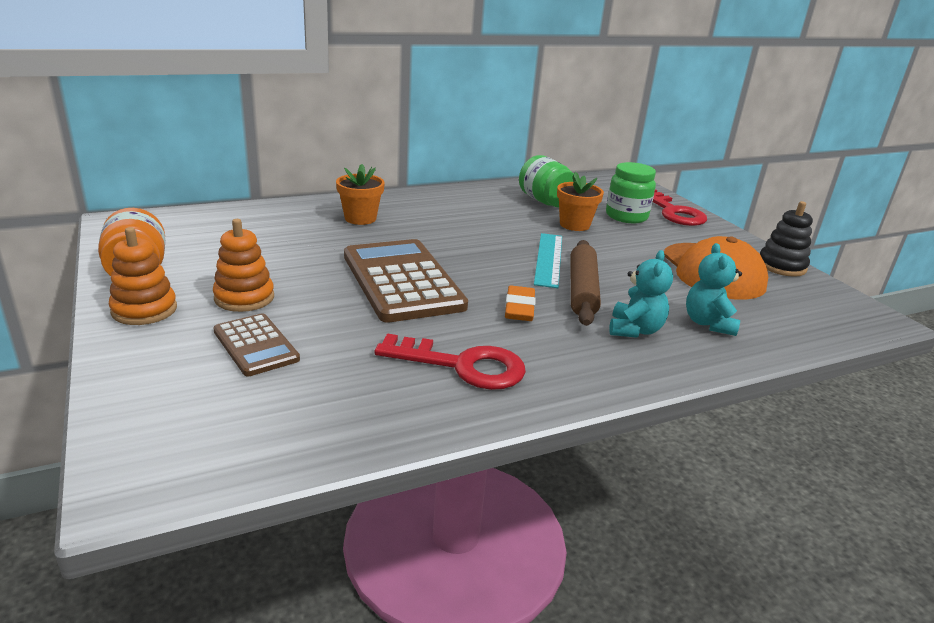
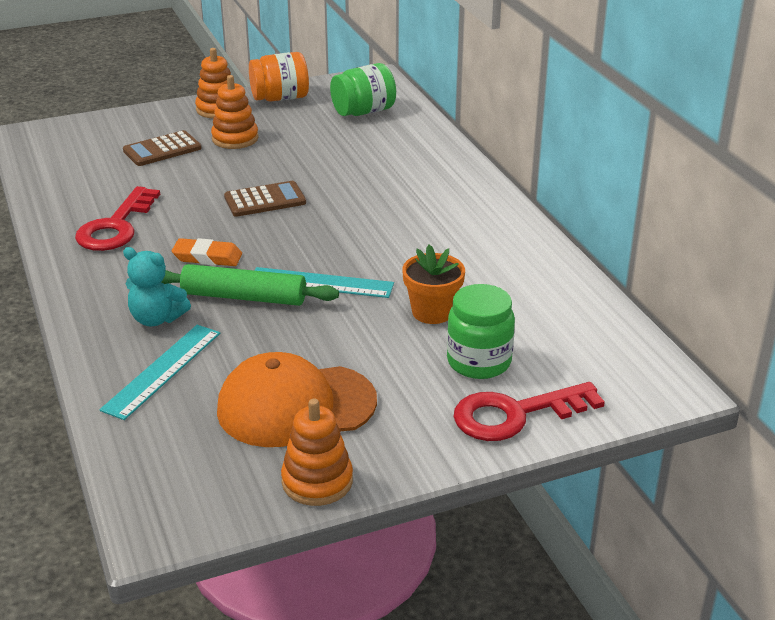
camera: 95 degrees right, 5 degrees up
orange flower pot [336,164,385,225] -> none
brown calculator [344,239,468,323] -> brown calculator [224,181,306,217], size x0.54
green jar [519,155,574,208] -> green jar moved to [330,63,396,116]
brown rolling pin [571,240,601,326] -> green rolling pin [162,264,339,306]
turquoise teddy bear [686,243,742,336] -> turquoise ruler [100,325,220,420]
black stacking toy [760,201,813,277] -> orange stacking toy [281,399,353,506]

